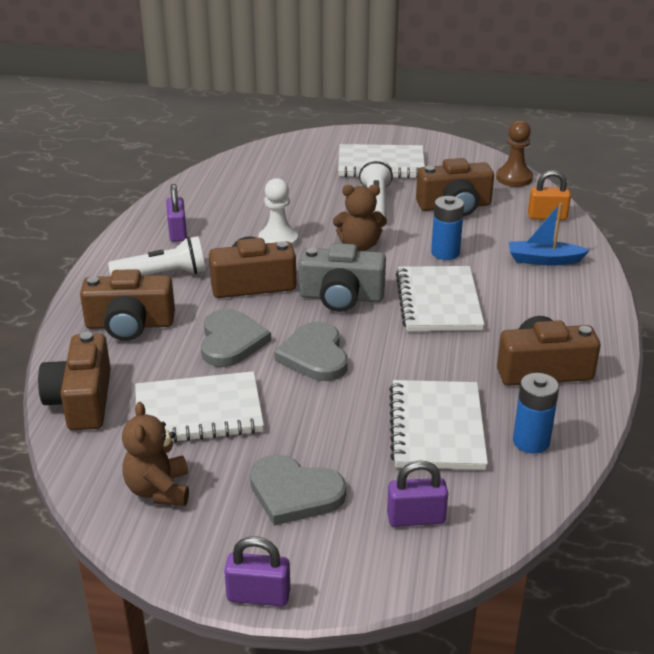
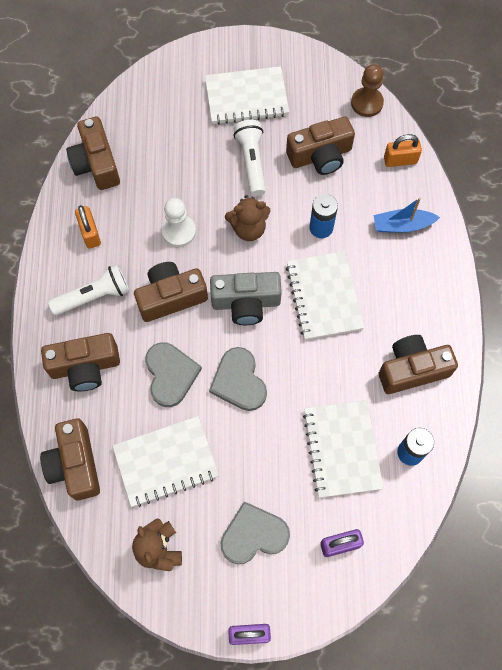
camera: 10 degrees left, 35 degrees up
purple padlock [166,184,187,242] -> orange padlock [75,205,101,249]
grey heart [250,454,346,526] -> grey heart turned 150 degrees clockwise [220,501,290,564]
none -> brown camera [66,117,120,190]

